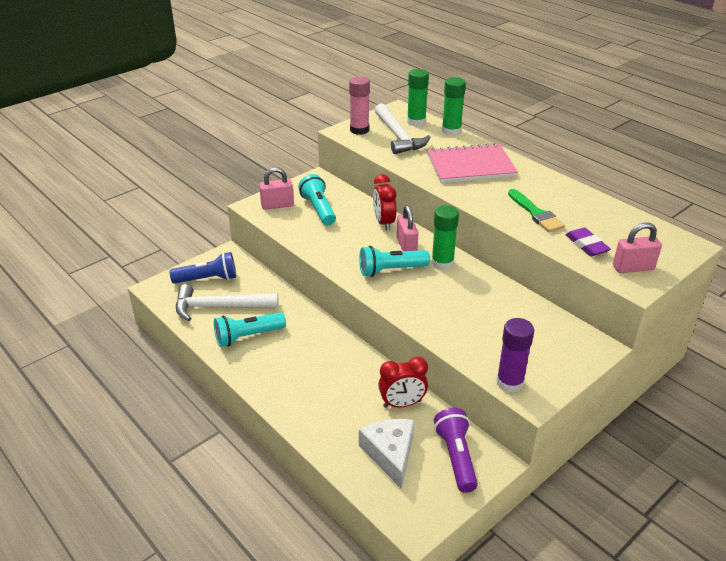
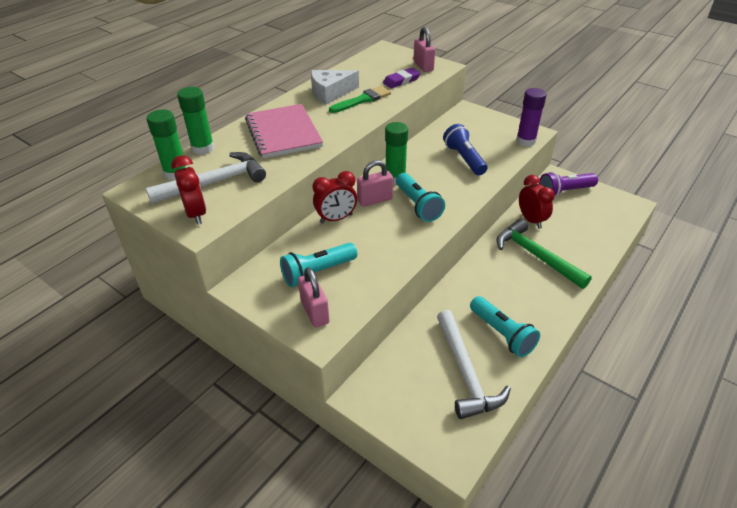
camera: 100 degrees left, 5 degrees up
blue flashlight [170,252,236,284] -> blue flashlight moved to [443,124,488,175]
pink glue stick [349,76,370,135] -> red clock [171,155,206,225]
white cheese [359,419,414,488] -> white cheese moved to [311,70,359,104]
none -> green hammer [496,219,592,289]

